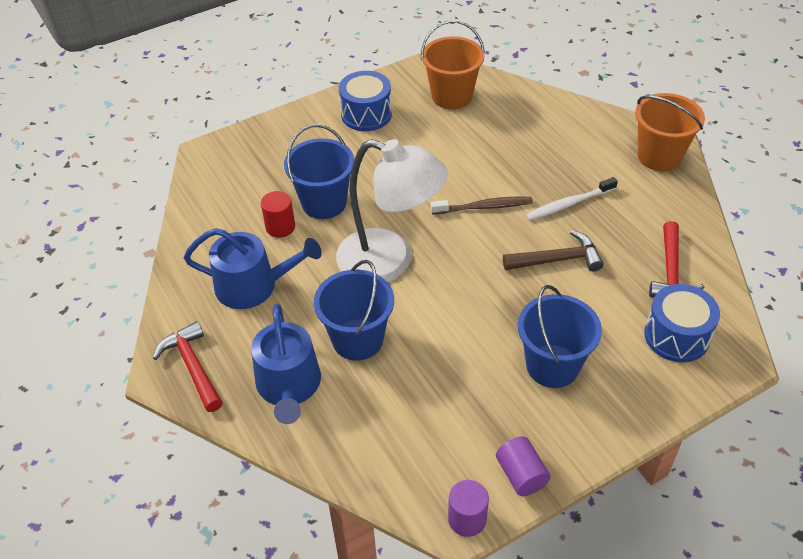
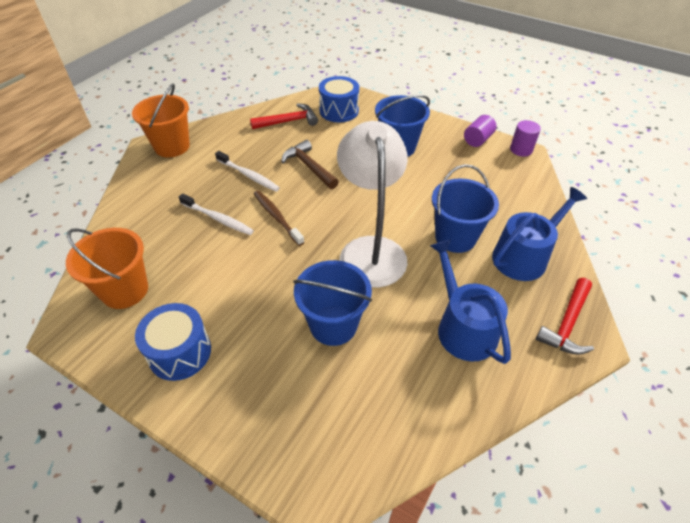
camera: 120 degrees left, 0 degrees up
red cylinder [261,191,295,238] -> none
none -> white toothbrush [179,193,254,235]

